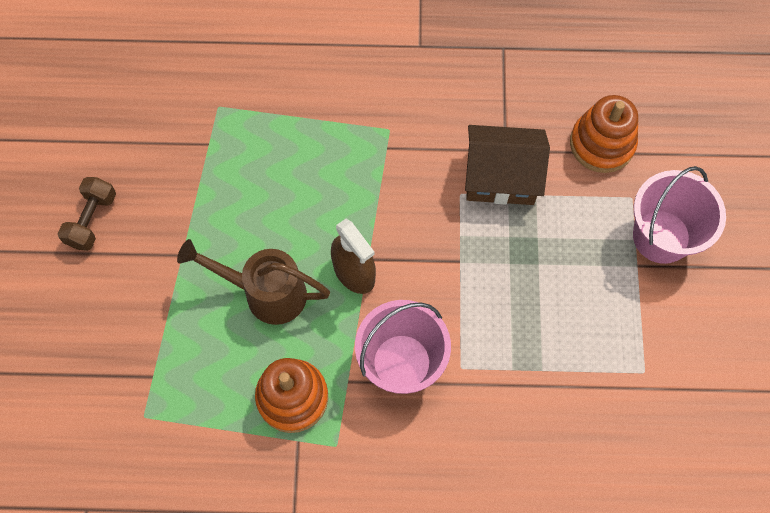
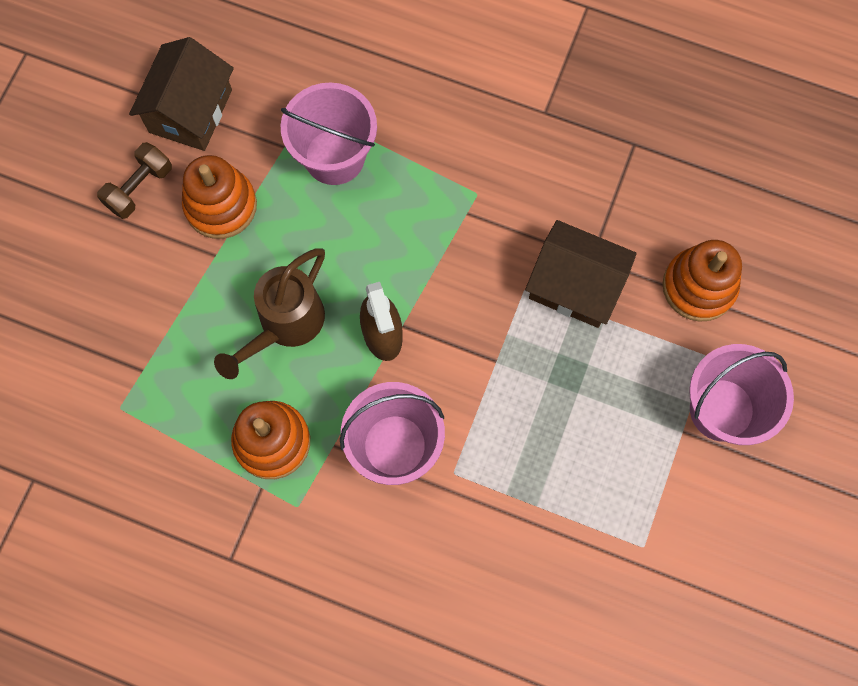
camera: 20 degrees right, 5 degrees up
brown watering can [177,239,330,325] -> brown watering can turned 90 degrees counterclockwise [214,248,325,379]
none -> brown house [129,37,234,151]
none -> orange stacking toy [182,155,257,239]
none -> pink bucket [281,82,377,185]

